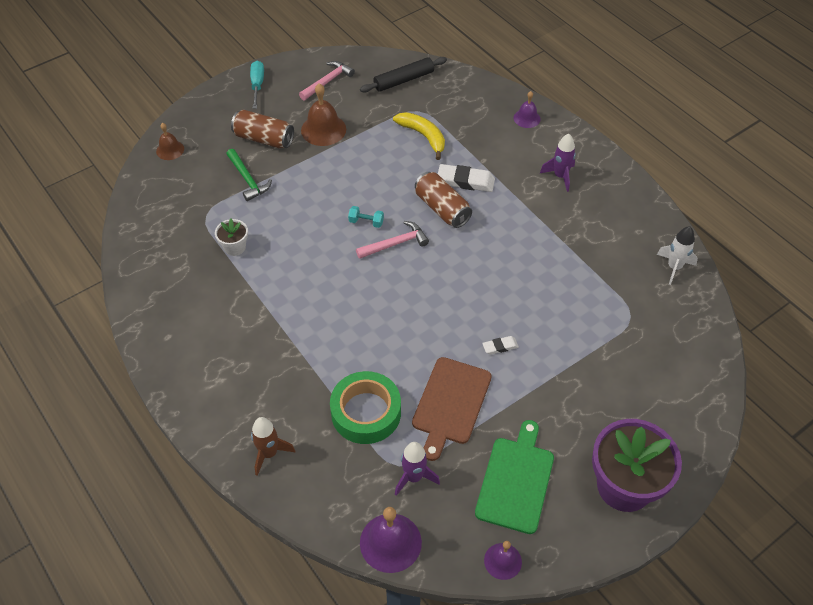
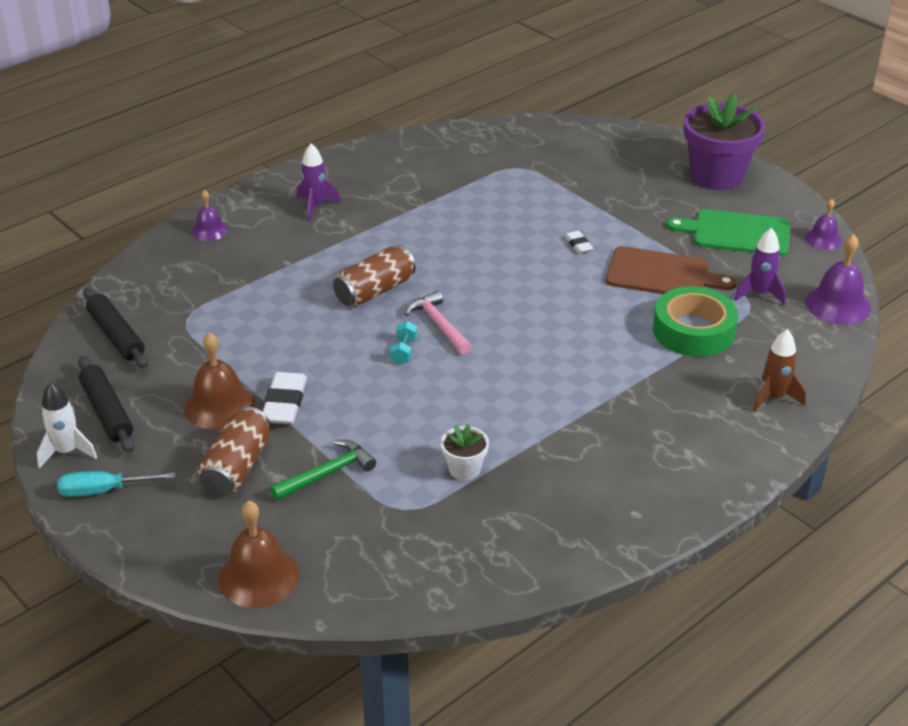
camera: 95 degrees left, 15 degrees down
brown bell [156,123,184,160] -> brown bell [218,501,299,608], size x1.66
pink hammer [299,61,355,100] -> black rolling pin [78,356,134,452]
yellow banana [393,112,445,160] -> none
white eraser [438,164,495,192] -> white eraser moved to [263,372,307,424]
white rocket [657,226,698,285] -> white rocket moved to [37,382,97,469]

